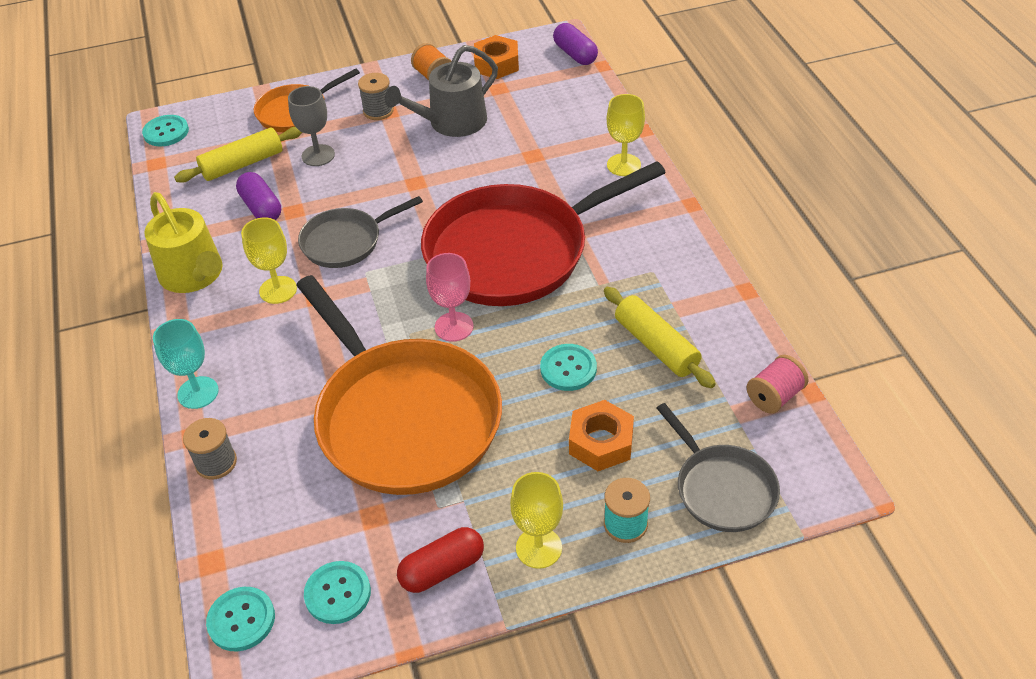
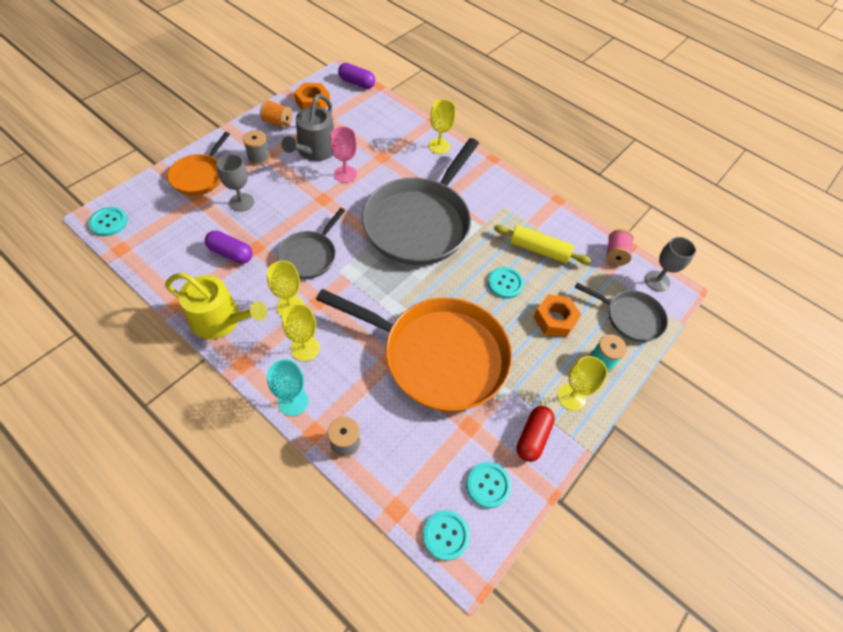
camera: 40 degrees left, 10 degrees up
yellow rolling pin [174,127,302,183] -> none
red pan [421,161,666,306] -> grey pan [362,138,479,265]
pink goblet [426,253,473,342] -> pink goblet moved to [330,127,357,183]
none -> yellow goblet [282,304,320,361]
none -> grey goblet [645,237,696,292]

